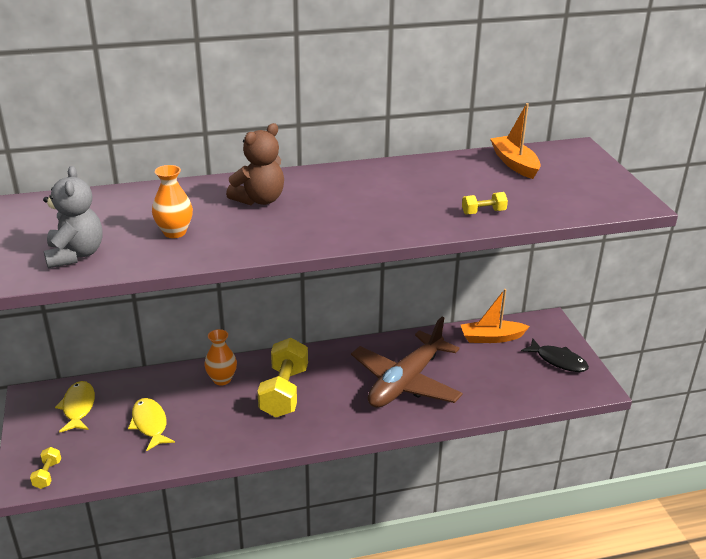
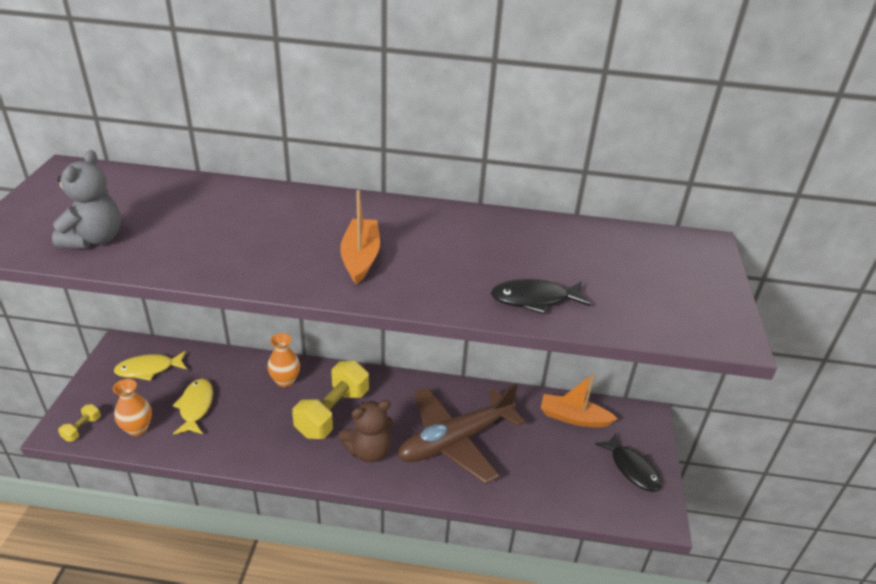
camera: 20 degrees right, 5 degrees up
yellow fish [55,381,95,433] -> yellow fish turned 120 degrees counterclockwise [114,351,187,381]
orange vase [152,165,193,238] -> orange vase moved to [113,379,152,436]
brown teddy bear [226,123,284,205] -> brown teddy bear moved to [339,400,393,463]
yellow dumbbell [462,192,508,214] -> black fish [491,279,591,314]
orange boat [490,103,541,179] -> orange boat moved to [340,190,380,285]

